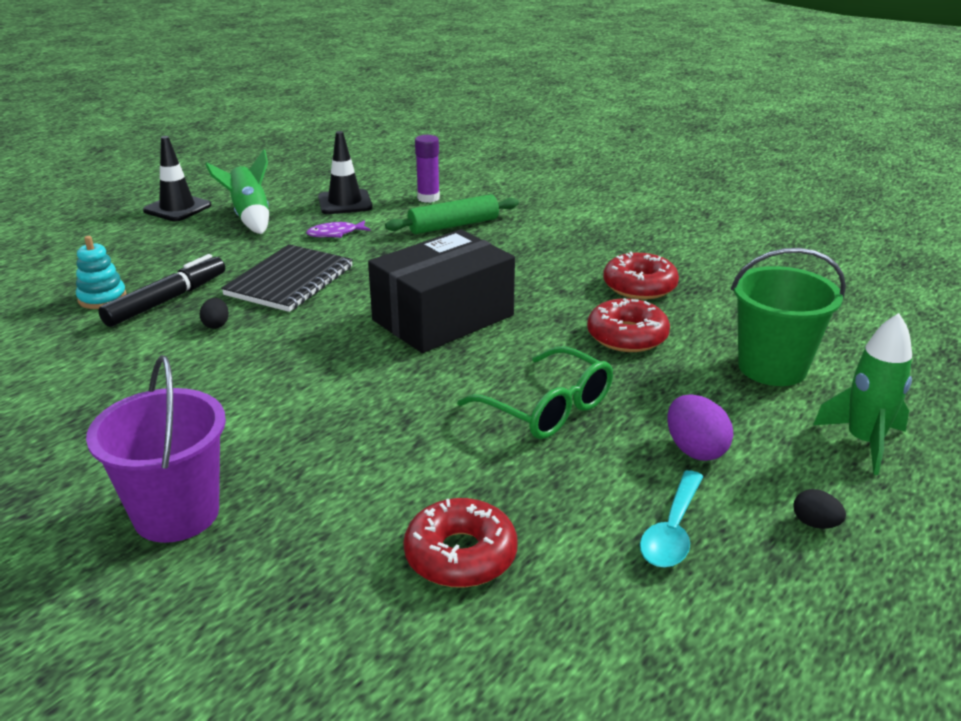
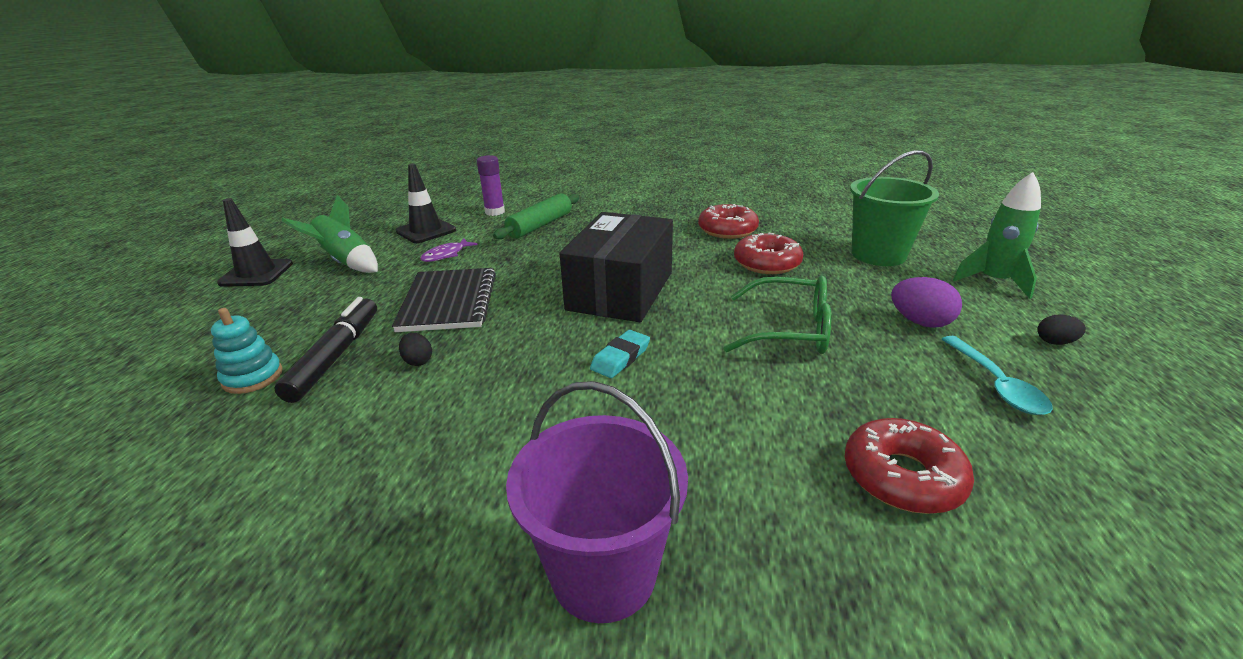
camera: 30 degrees left, 0 degrees up
none -> turquoise eraser [590,330,650,378]

